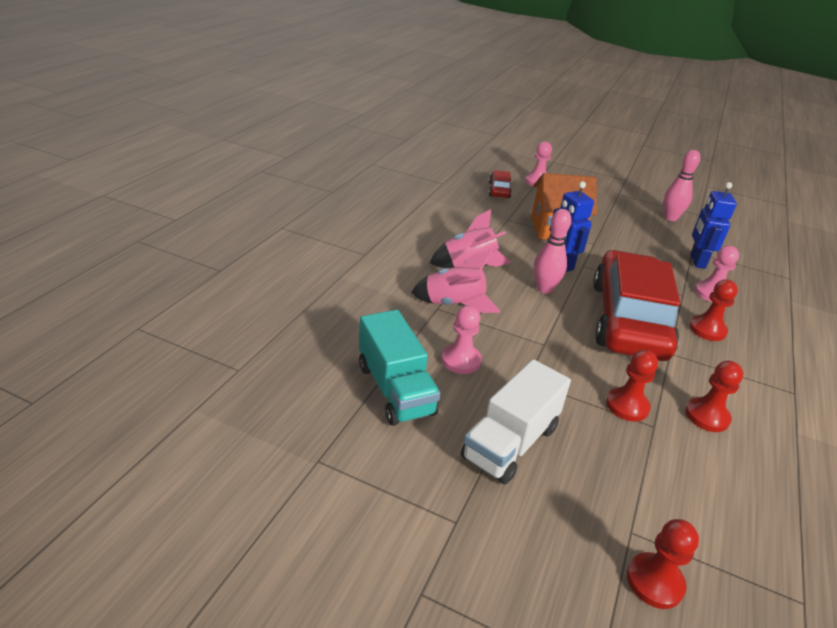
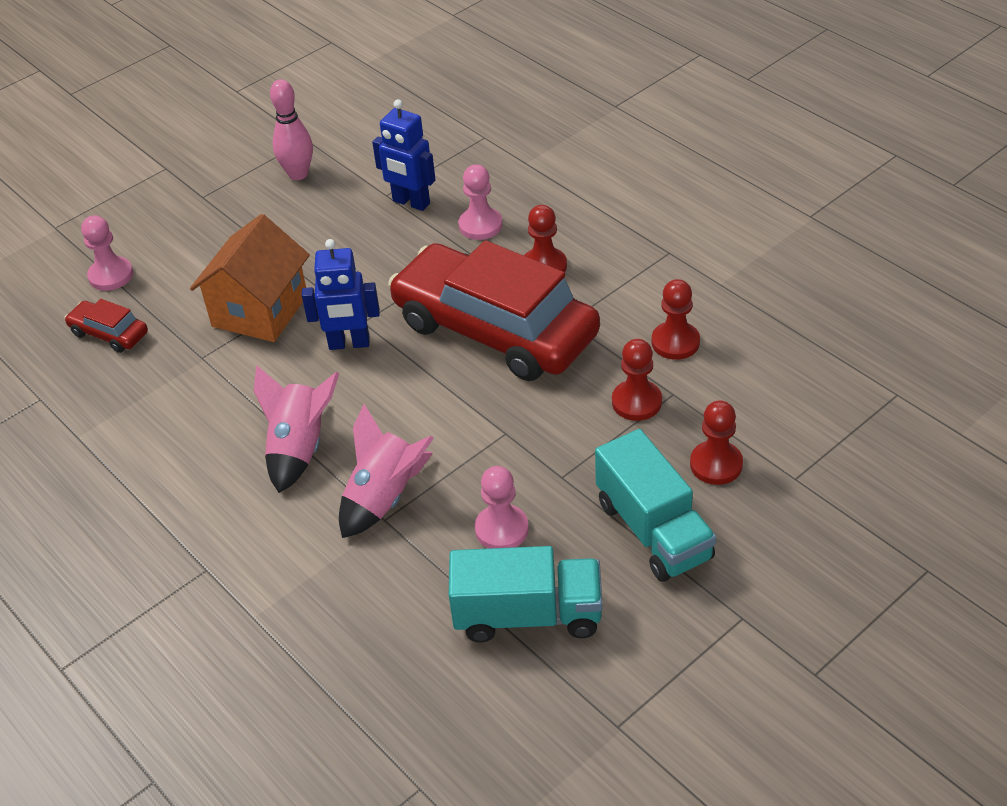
camera: 60 degrees left, 10 degrees up
white truck [461,359,571,485] -> turquoise truck [595,429,717,582]
pink bowling pin [534,209,572,294] -> none
red pawn [627,519,699,609] -> red pawn moved to [690,400,743,485]

